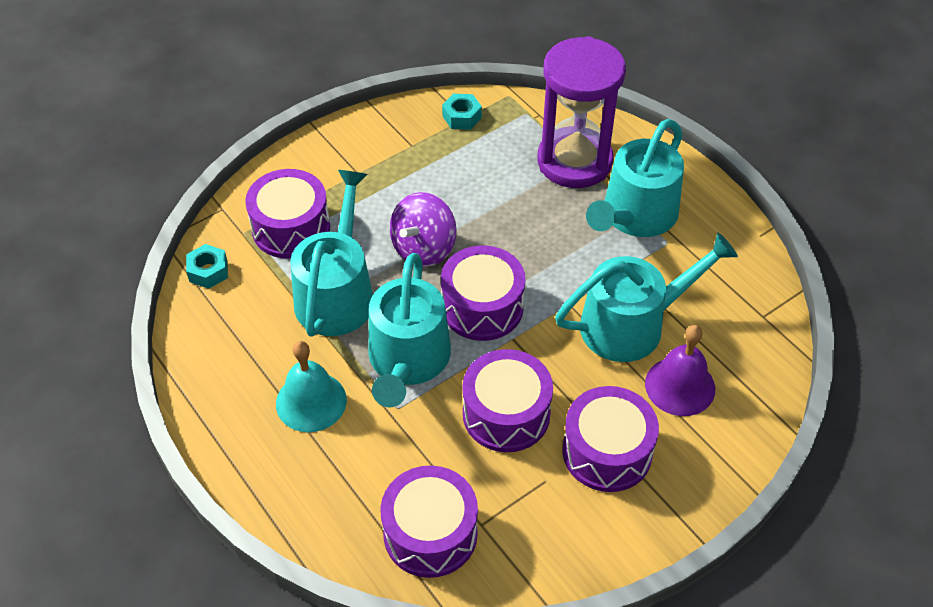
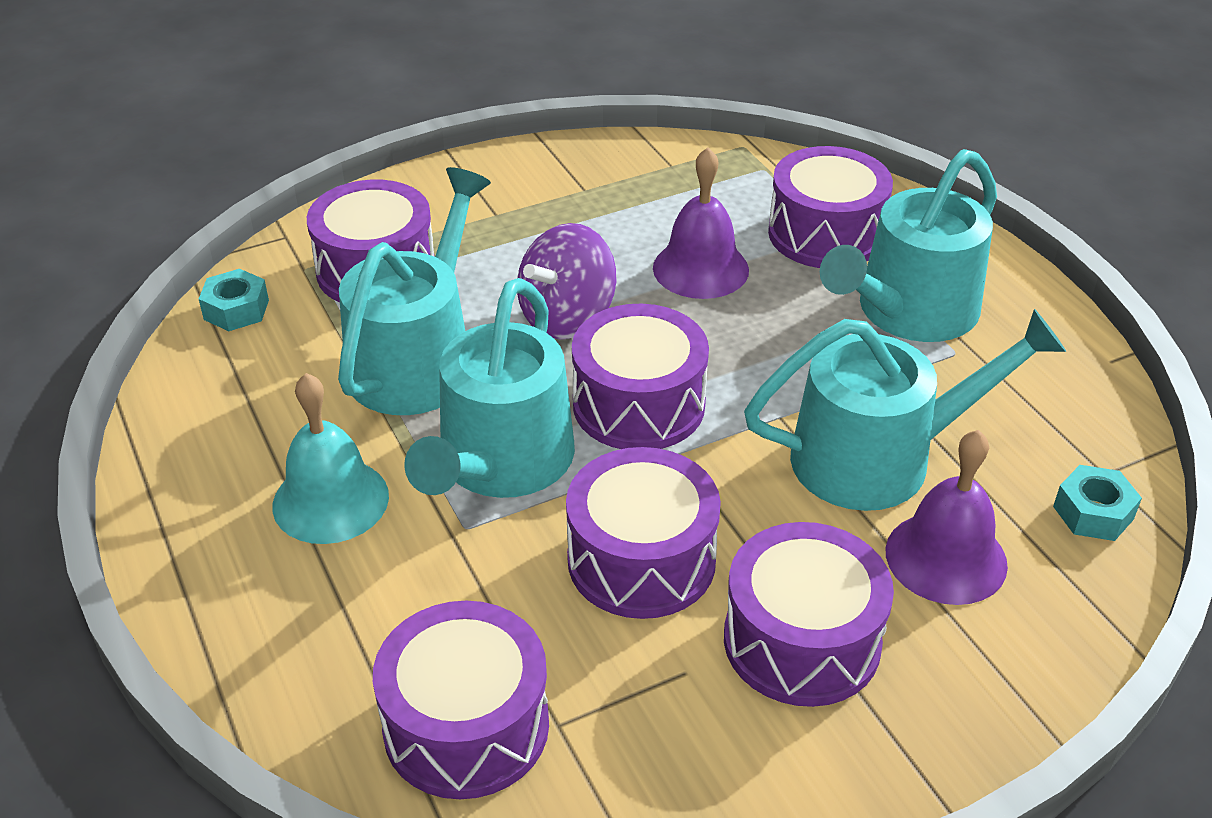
camera: 10 degrees right, 10 degrees down
turquoise nut [442,94,482,130] -> turquoise nut moved to [1053,465,1142,541]
purple hourglass [538,36,626,188] -> purple drum [768,146,893,268]
none -> purple bell [653,147,749,299]

